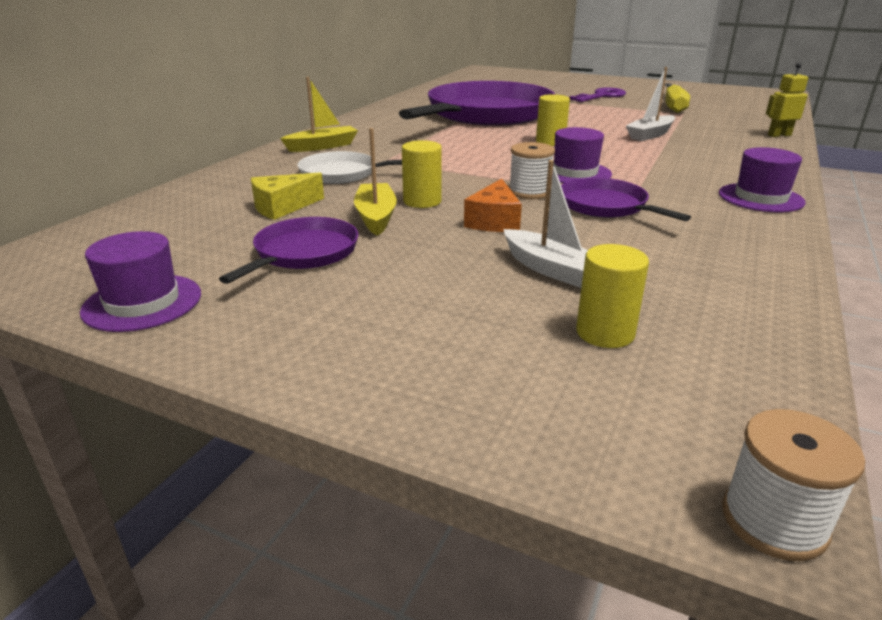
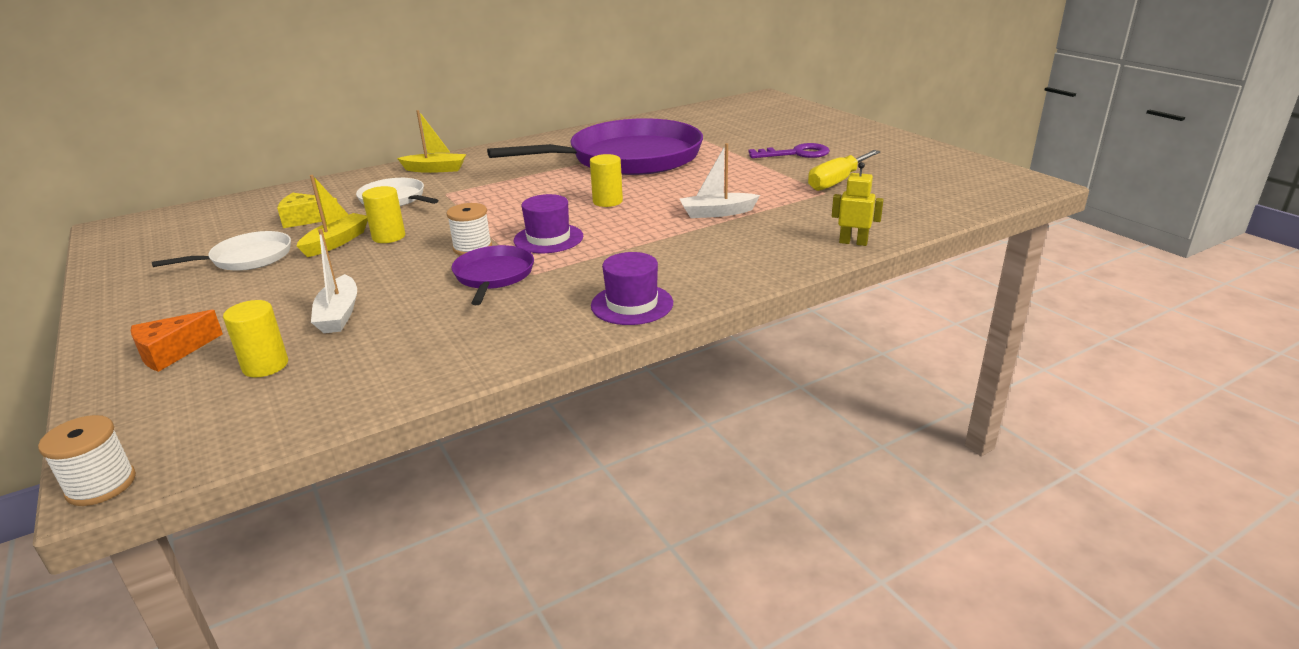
camera: 35 degrees right, 0 degrees up
purple hat [80,231,201,332] -> none
purple pan [219,217,358,284] -> white pan [152,231,291,271]
orange cheese [464,179,522,232] -> orange cheese moved to [131,310,223,372]

